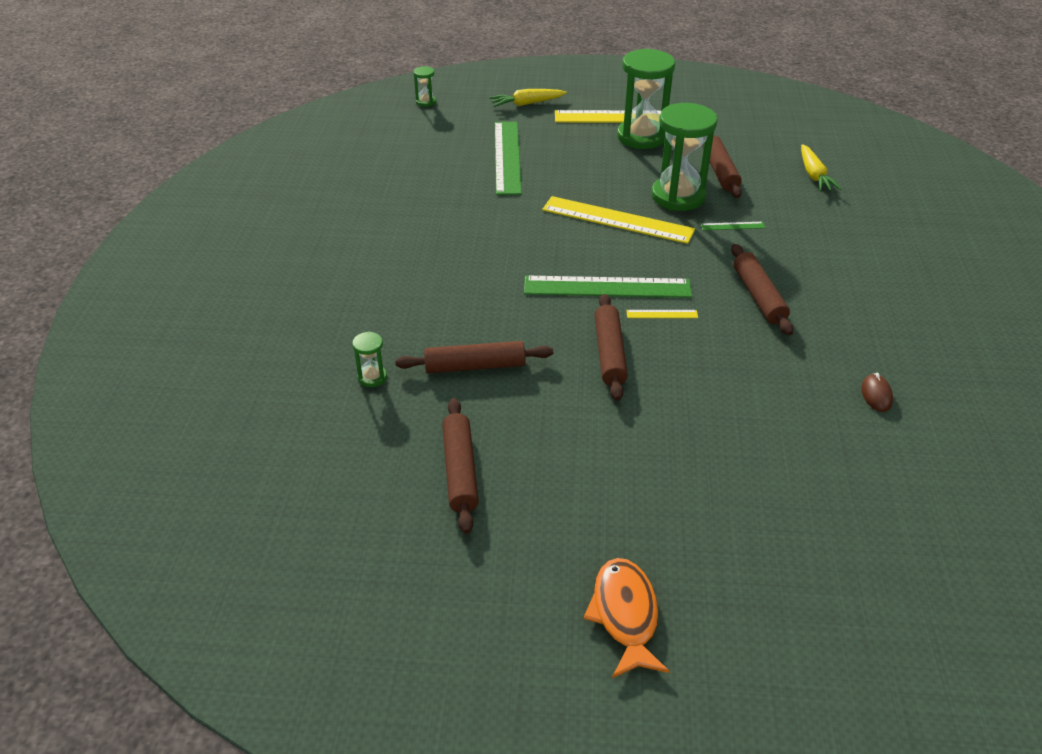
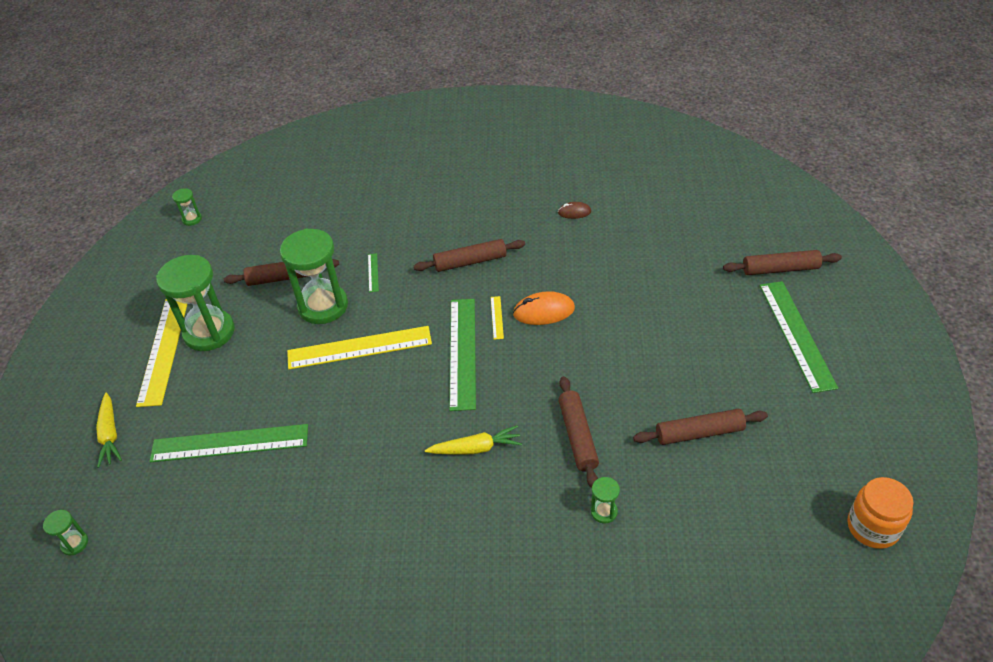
camera: 90 degrees left, 5 degrees up
yellow ruler [542,196,695,244] -> yellow ruler turned 60 degrees clockwise [287,326,432,369]
orange fish [583,558,670,678] -> green ruler [759,281,838,393]
brown rolling pin [595,294,628,401] -> brown rolling pin moved to [723,250,842,275]
yellow carrot [801,144,841,191] -> yellow carrot moved to [425,425,522,455]
none -> green hourglass [172,188,202,226]
none -> orange mouse [513,291,575,325]
none -> orange jar [847,477,913,549]

